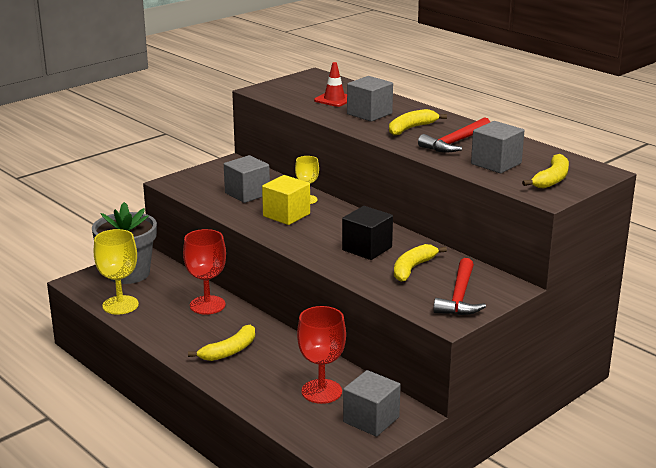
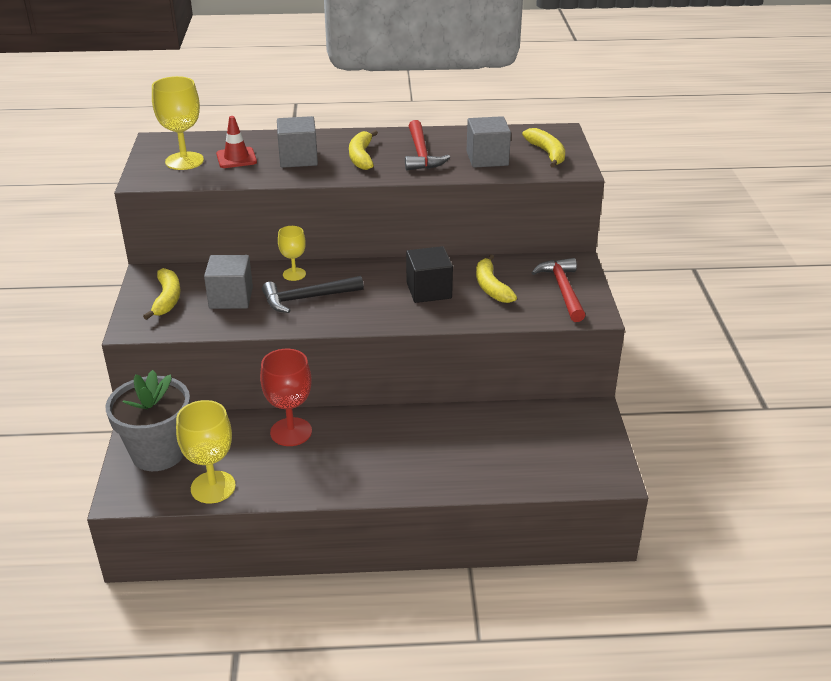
camera: 50 degrees left, 10 degrees up
yellow banana [188,325,255,361] -> yellow banana moved to [143,268,180,320]
yellow cube [262,175,310,225] -> black hammer [262,276,364,313]
red goblet [297,306,346,404] -> none
grey cube [343,370,401,437] -> none
red hammer [433,258,486,315] -> red hammer turned 150 degrees counterclockwise [531,258,586,322]
none -> yellow goblet [152,76,204,170]

